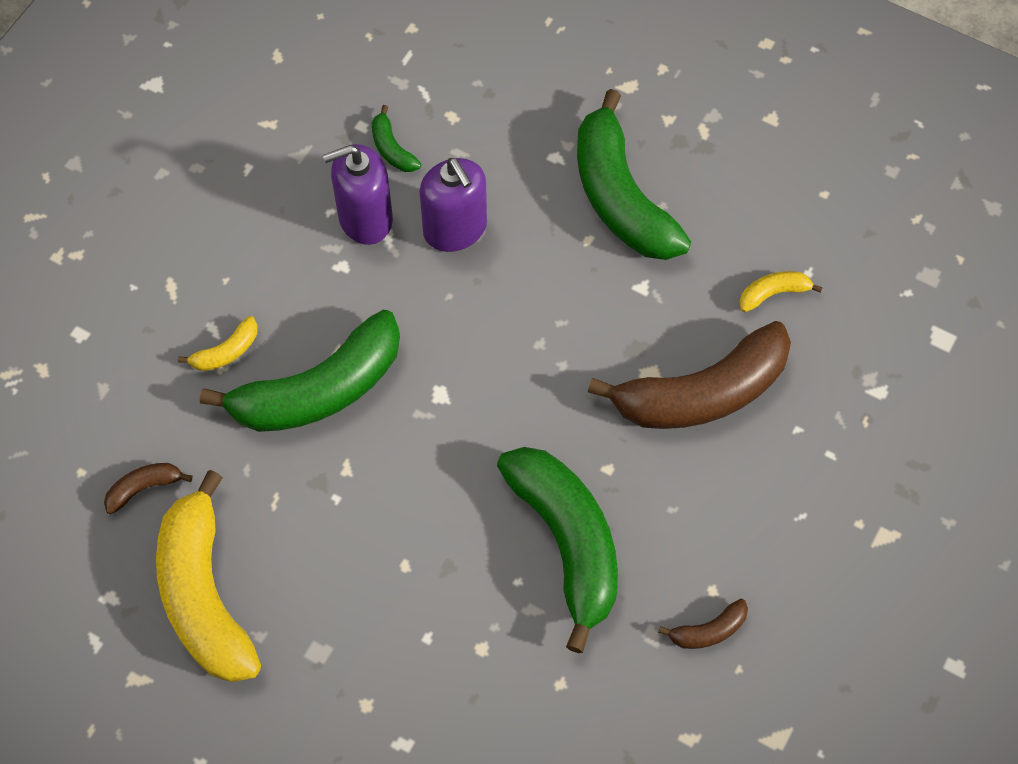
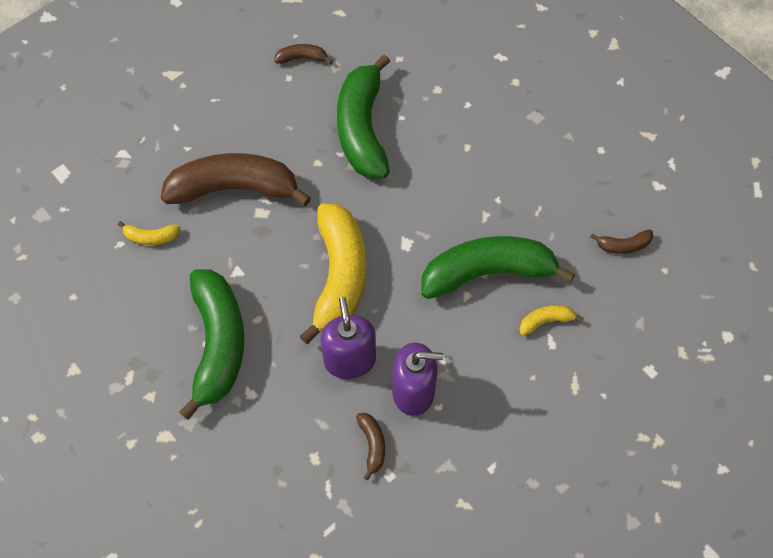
camera: 160 degrees left, 0 degrees up
yellow banana [156,470,261,682] -> yellow banana moved to [300,203,366,344]
green banana [372,105,421,172] -> brown banana [356,413,385,480]

